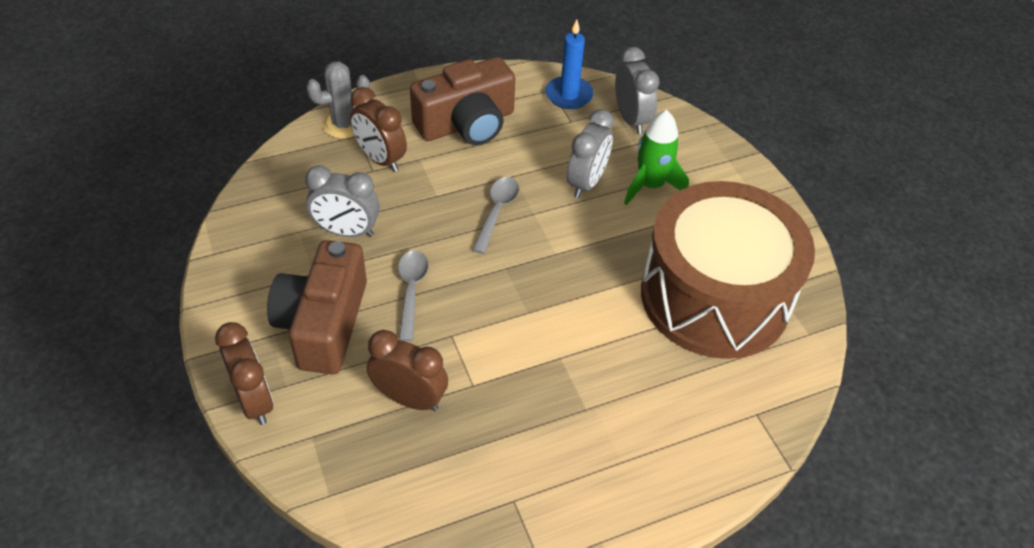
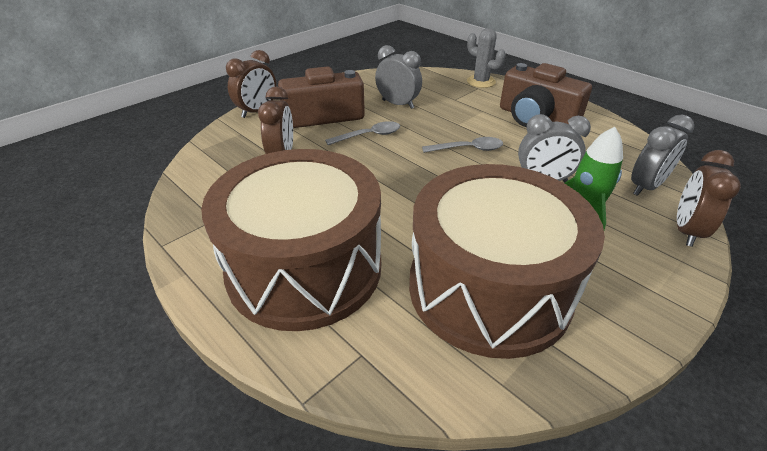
camera: 70 degrees right, 10 degrees down
grey clock [305,165,380,237] -> grey clock turned 135 degrees clockwise [375,45,422,109]
brown clock [350,87,407,172] -> brown clock moved to [677,150,741,247]
blue candle [545,20,594,109] -> none
none -> brown drum [201,149,381,331]

